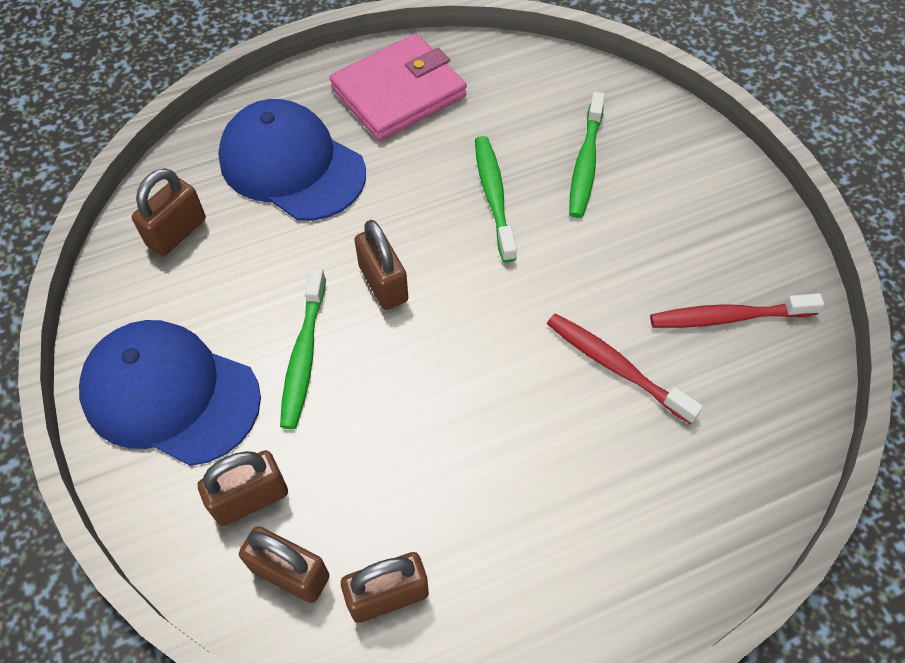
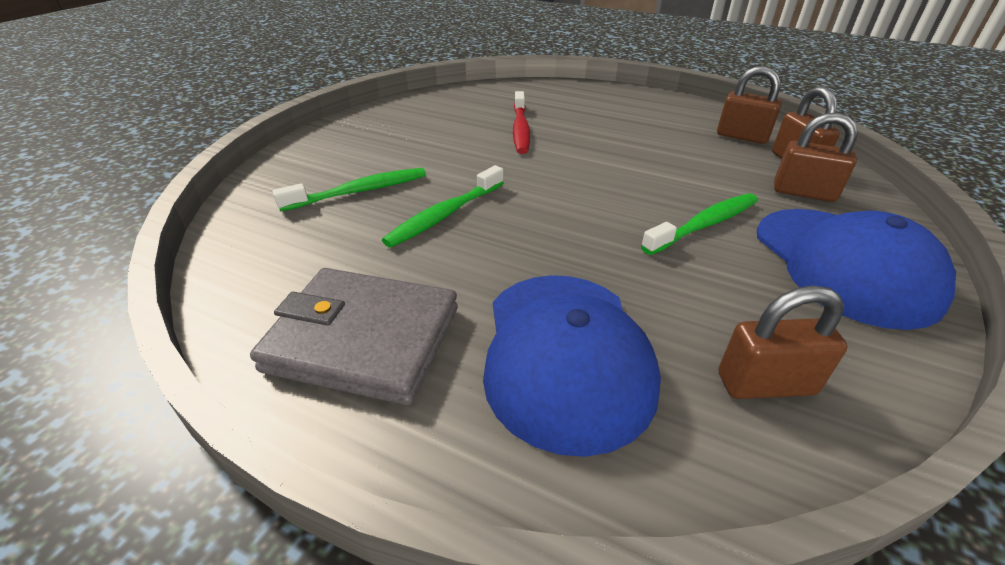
camera: 130 degrees left, 20 degrees down
pink wallet [330,34,467,141] -> grey wallet [250,268,458,405]
brown padlock [354,220,408,310] -> none
red toothbrush [650,293,824,328] -> none

